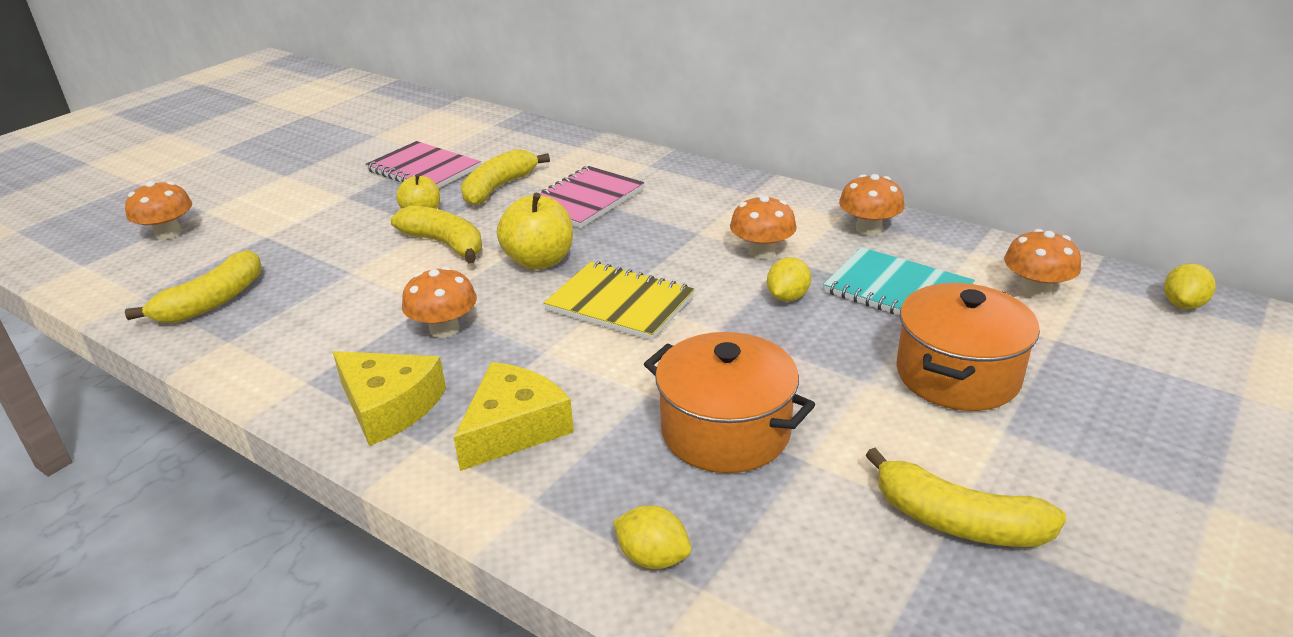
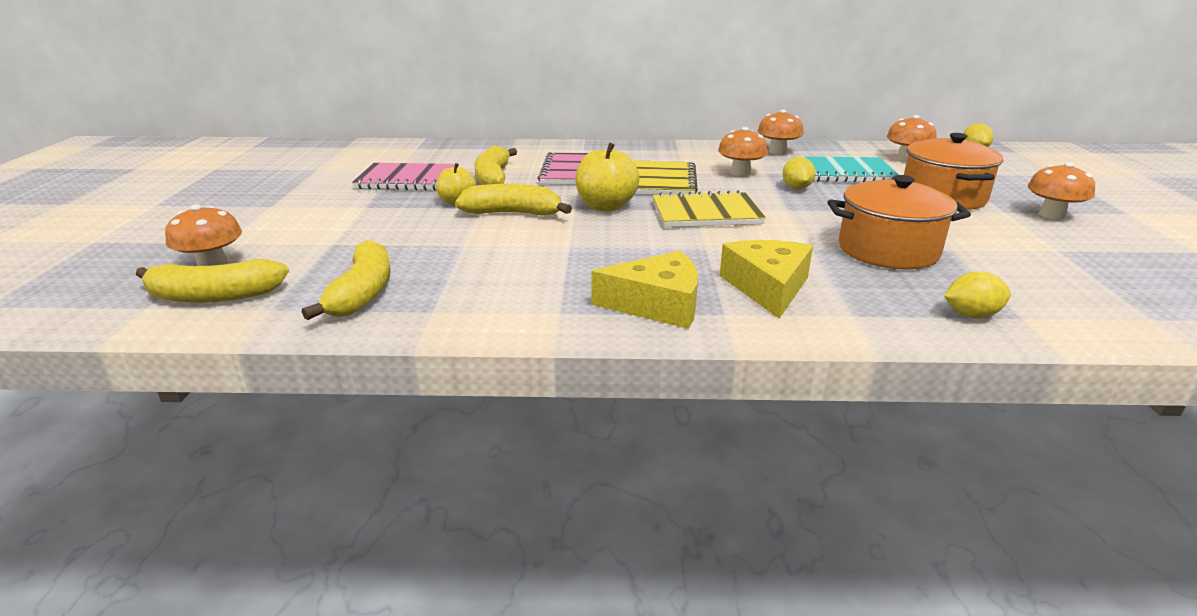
camera: 35 degrees left, 5 degrees down
orange mushroom [402,266,477,338] -> orange mushroom moved to [1028,162,1095,219]
yellow banana [865,448,1067,547] -> yellow banana moved to [136,259,289,303]
none -> yellow notebook [633,160,698,195]

